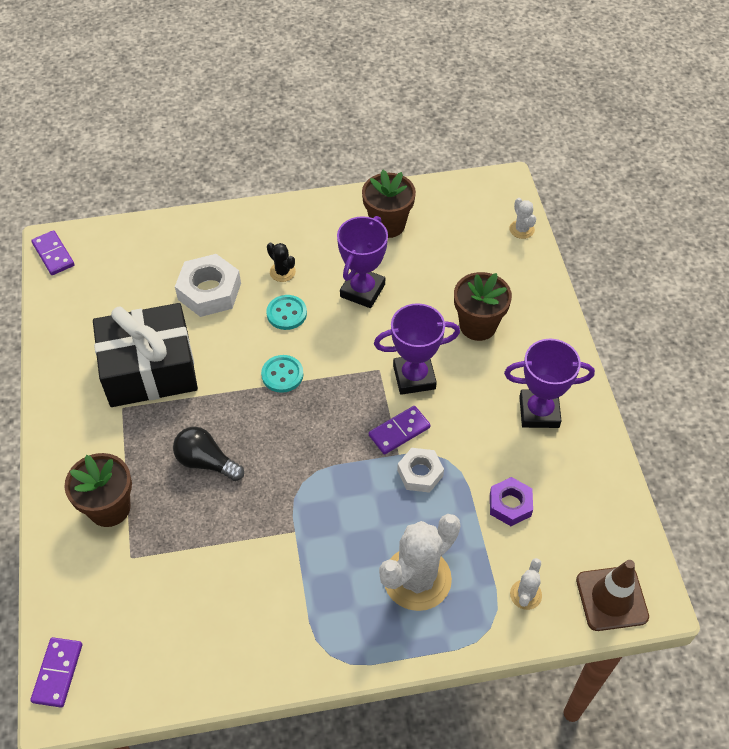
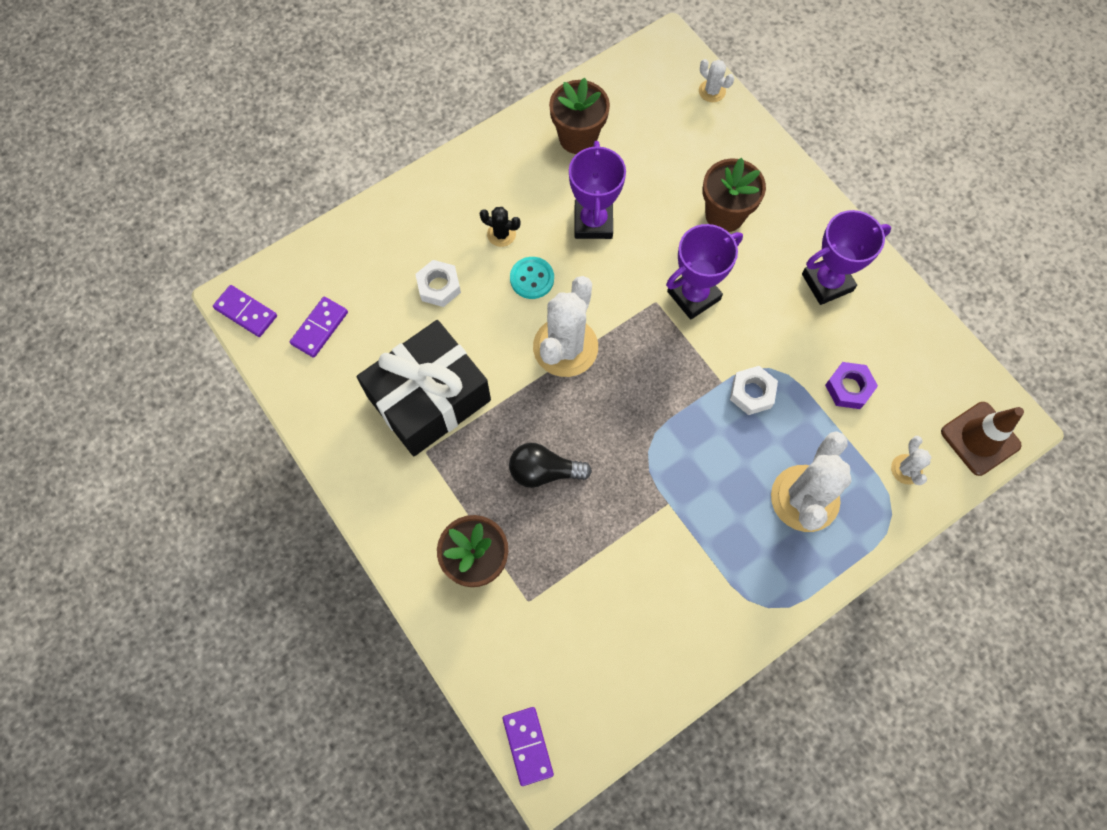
camera: 25 degrees left, 15 degrees up
white nut [175,254,241,317] -> white nut [415,260,461,307], size x0.63
turquoise button [261,355,303,393] -> white cactus [533,276,598,377]
purple domino [369,406,430,455] -> purple domino moved to [290,297,348,358]

